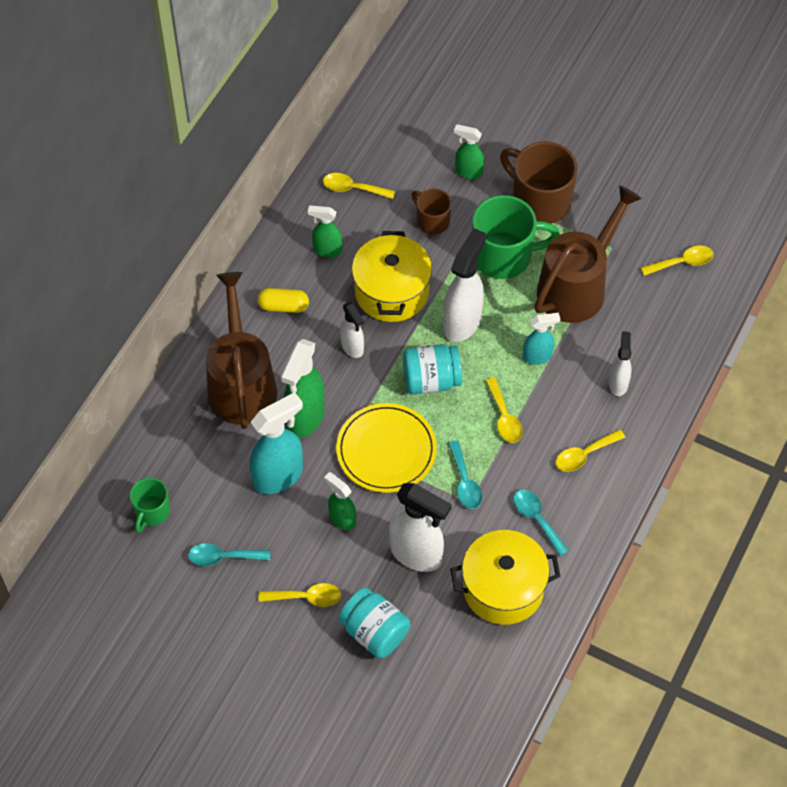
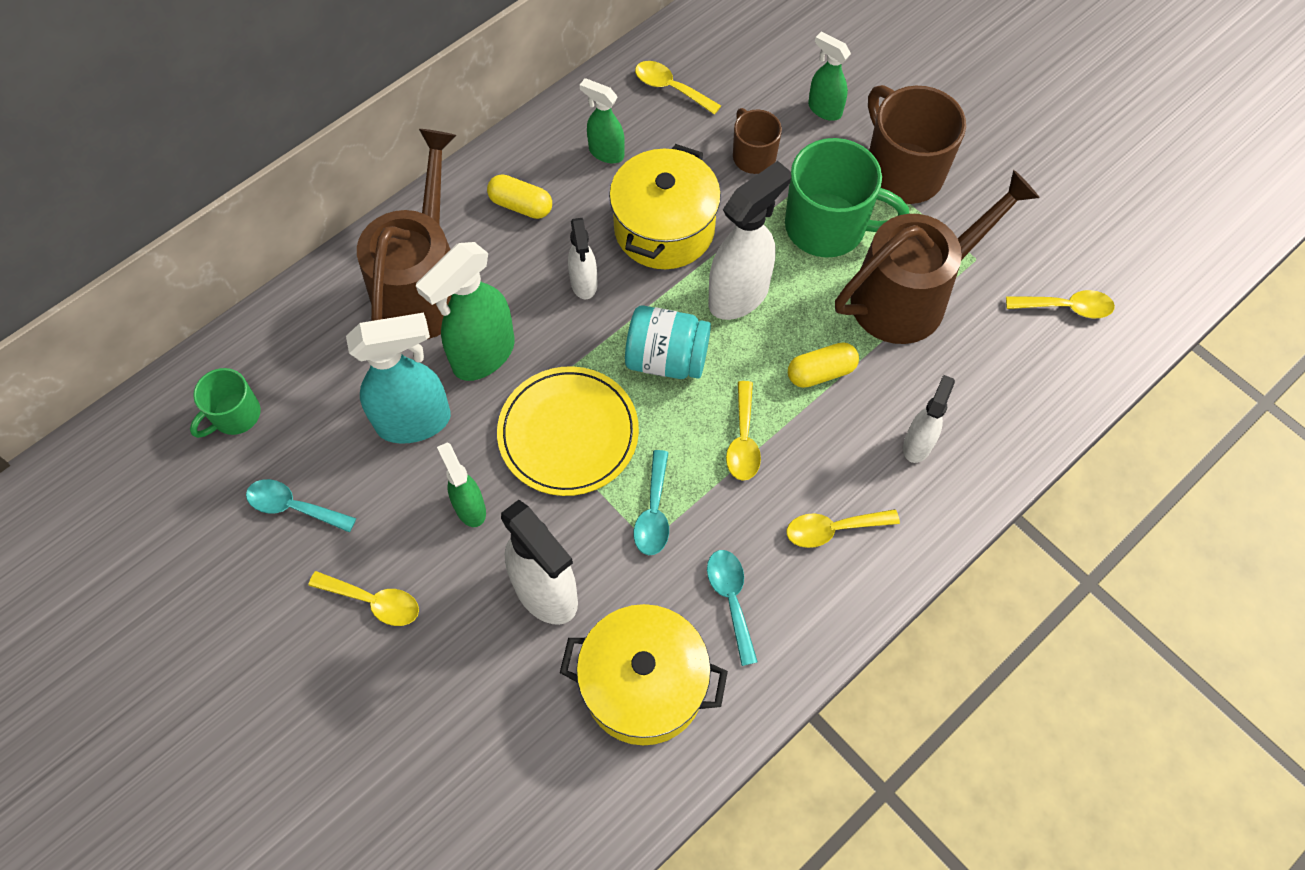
camera: 20 degrees right, 5 degrees up
turquoise jar [339,588,410,658] -> none
turquoise spray bottle [523,313,560,365] -> yellow capsule [788,342,859,388]

